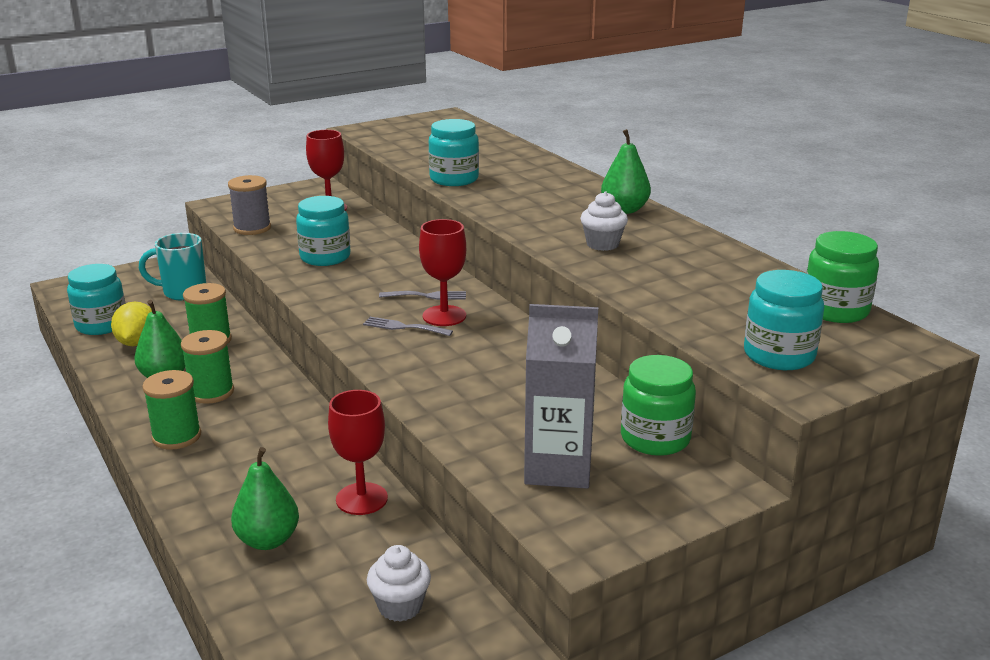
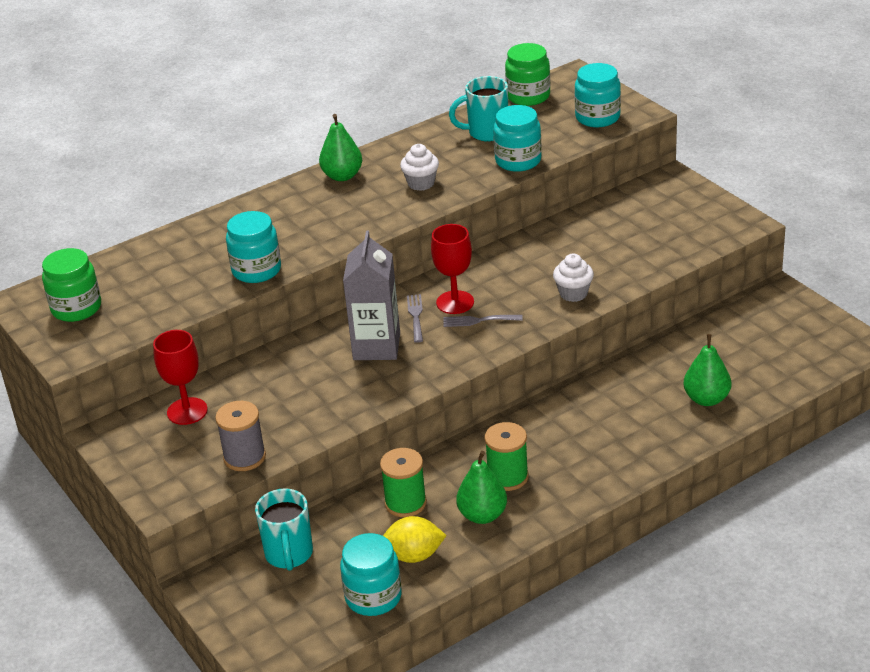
camera: 90 degrees left, 10 degrees up
green spool [142,370,201,450] -> none
turquoise jar [296,196,351,266] -> turquoise jar moved to [493,105,542,172]
red goblet [328,390,388,515] -> none
grey fork [363,317,453,336] -> grey fork turned 75 degrees clockwise [443,315,523,327]
white cupcake [367,545,431,622] -> white cupcake moved to [553,253,594,302]
grey carton [524,304,598,489] -> grey carton moved to [343,230,400,360]
green jar [621,355,696,456] -> green jar moved to [42,248,101,322]
none -> turquoise mug [449,76,508,142]

